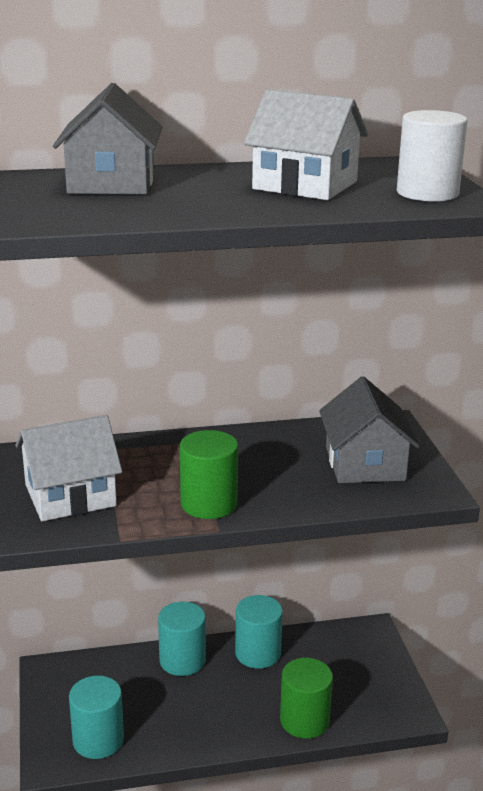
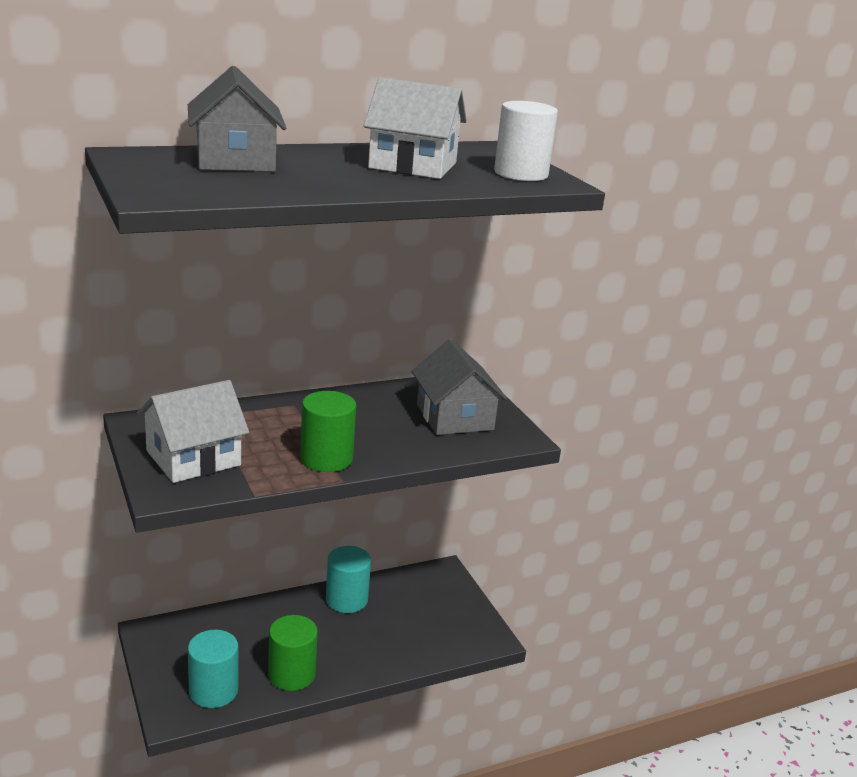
camera: 15 degrees left, 0 degrees up
turquoise cylinder [158,602,206,676] -> none
green cylinder [280,658,333,739] -> green cylinder moved to [268,615,318,691]

